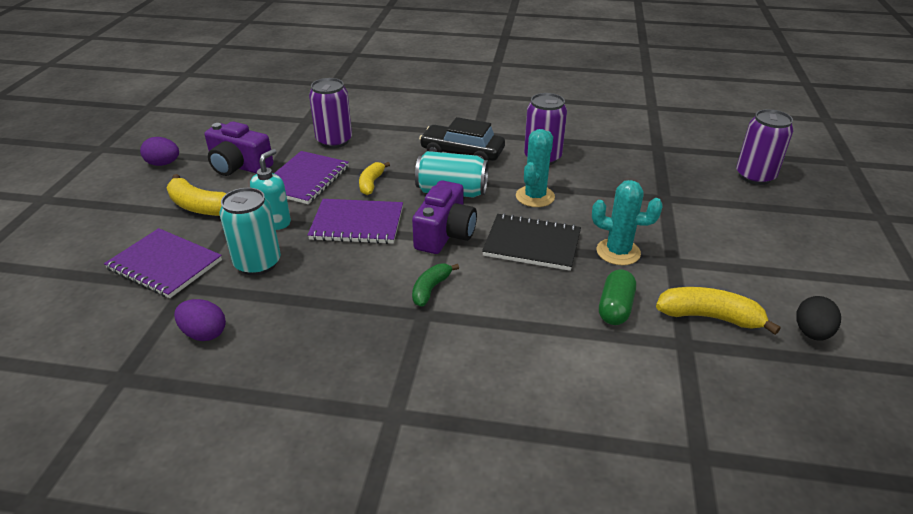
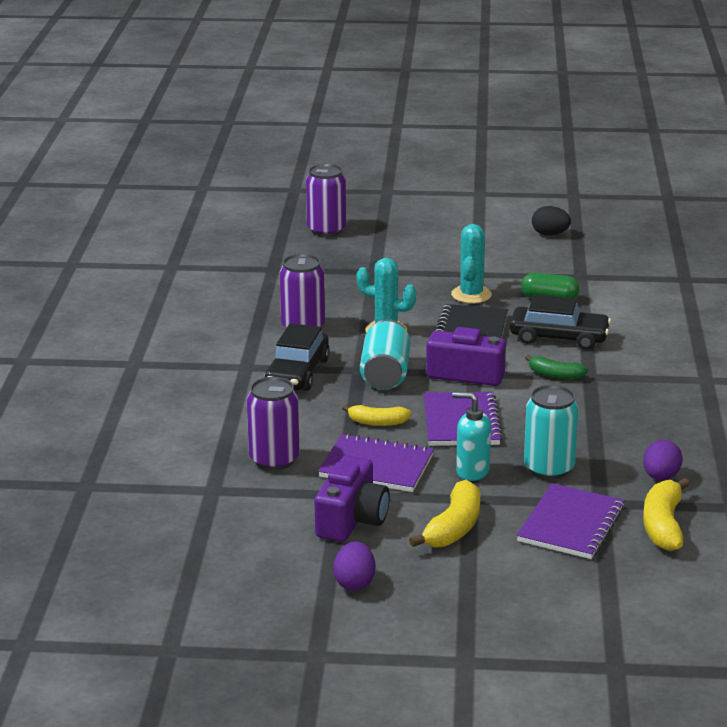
camera: 95 degrees left, 10 degrees down
yellow banana [656,287,781,335] -> yellow banana moved to [643,478,690,551]
none -> black car [510,295,611,350]

